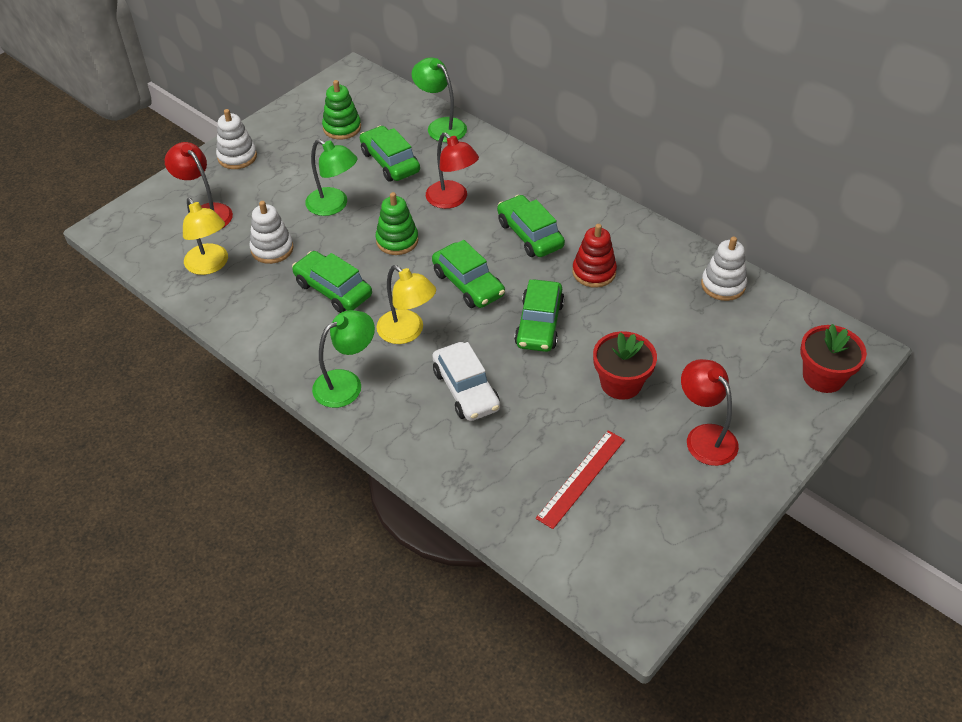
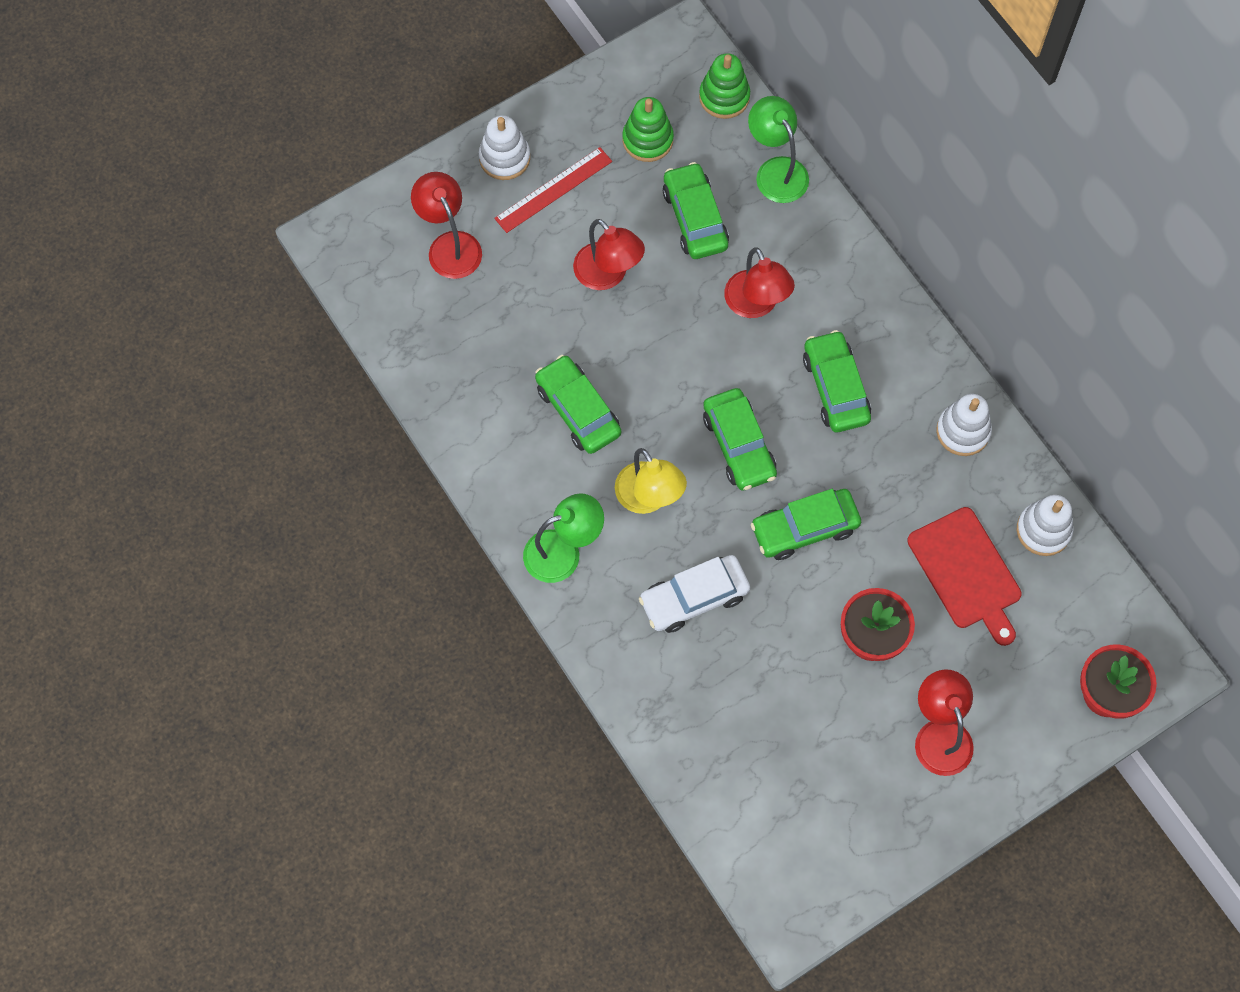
camera: 15 degrees right, 20 degrees up
yellow lamp [183,198,228,275] -> none
white stacking toy [249,201,294,264] -> white stacking toy moved to [936,394,992,456]
green lamp [305,139,357,216] -> red lamp [573,219,645,290]
green stacking toy [375,192,418,255] -> green stacking toy moved to [699,53,750,119]
white car [432,342,500,421] -> white car turned 75 degrees clockwise [639,555,750,633]
green car [514,279,564,352] -> green car turned 45 degrees clockwise [751,489,861,560]
red ruler [536,430,625,529] -> red ruler moved to [494,147,612,233]
red stacking toy [572,224,617,288] -> none
none -> red cutting board [907,507,1022,646]

